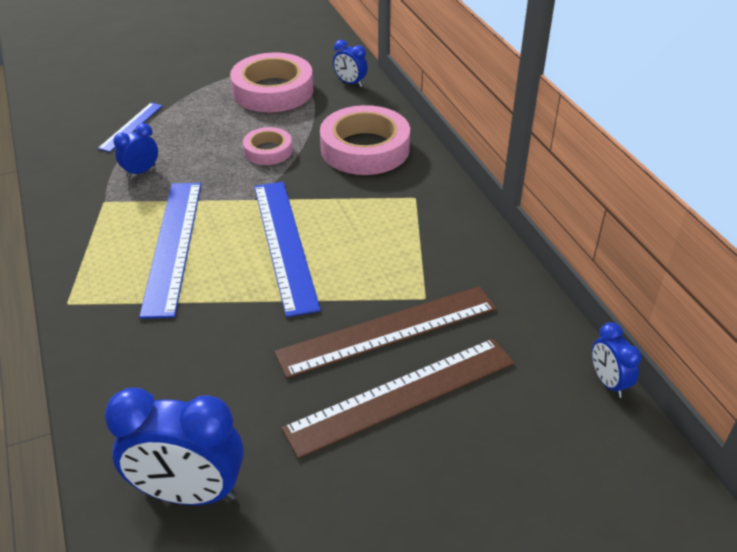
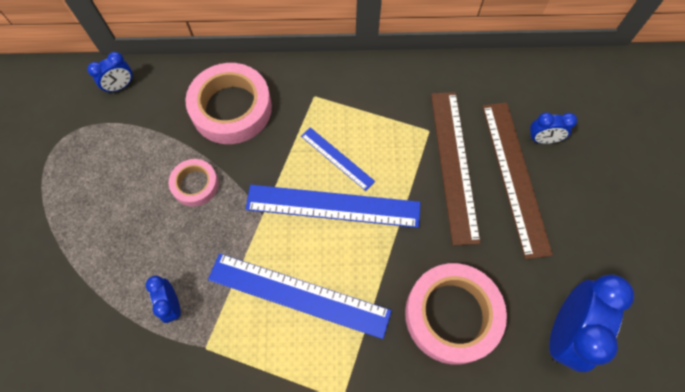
camera: 70 degrees left, 25 degrees up
blue ruler [98,103,163,152] -> blue ruler moved to [301,127,375,191]
pink tape [230,53,313,112] -> pink tape moved to [405,263,507,365]
blue clock [592,322,642,398] -> blue clock moved to [528,112,577,144]

